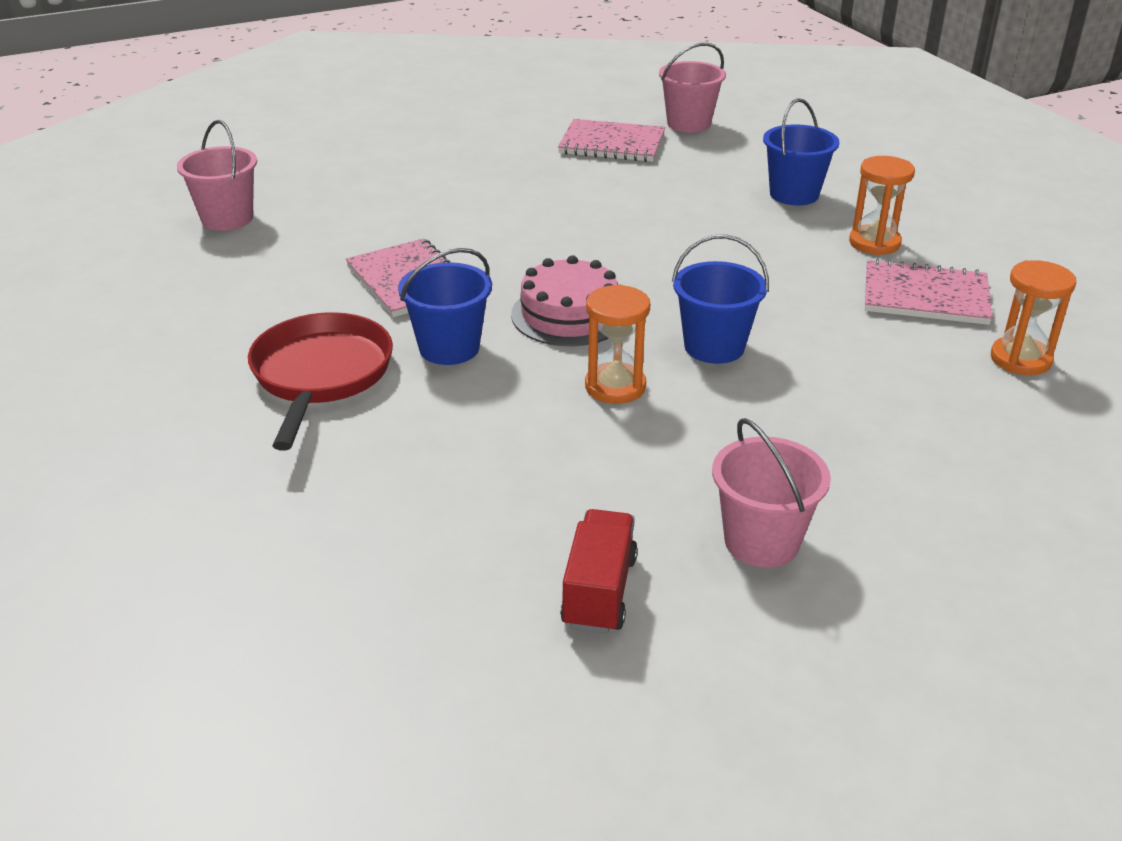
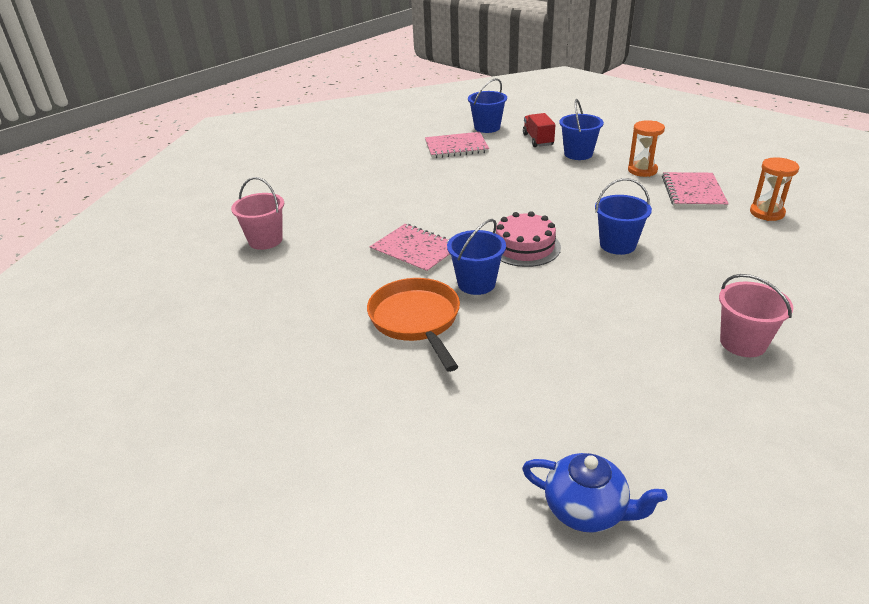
camera: 20 degrees left, 0 degrees up
red pan [248,312,393,451] -> orange pan [367,278,460,372]
red truck [560,509,638,634] -> red truck moved to [523,113,555,147]
orange hourglass [585,284,650,404] -> none
pink bucket [659,43,726,133] -> blue bucket [468,78,507,133]
pink notebook [865,259,993,325] -> pink notebook turned 75 degrees counterclockwise [662,172,729,208]
none -> blue teapot [522,453,667,533]

